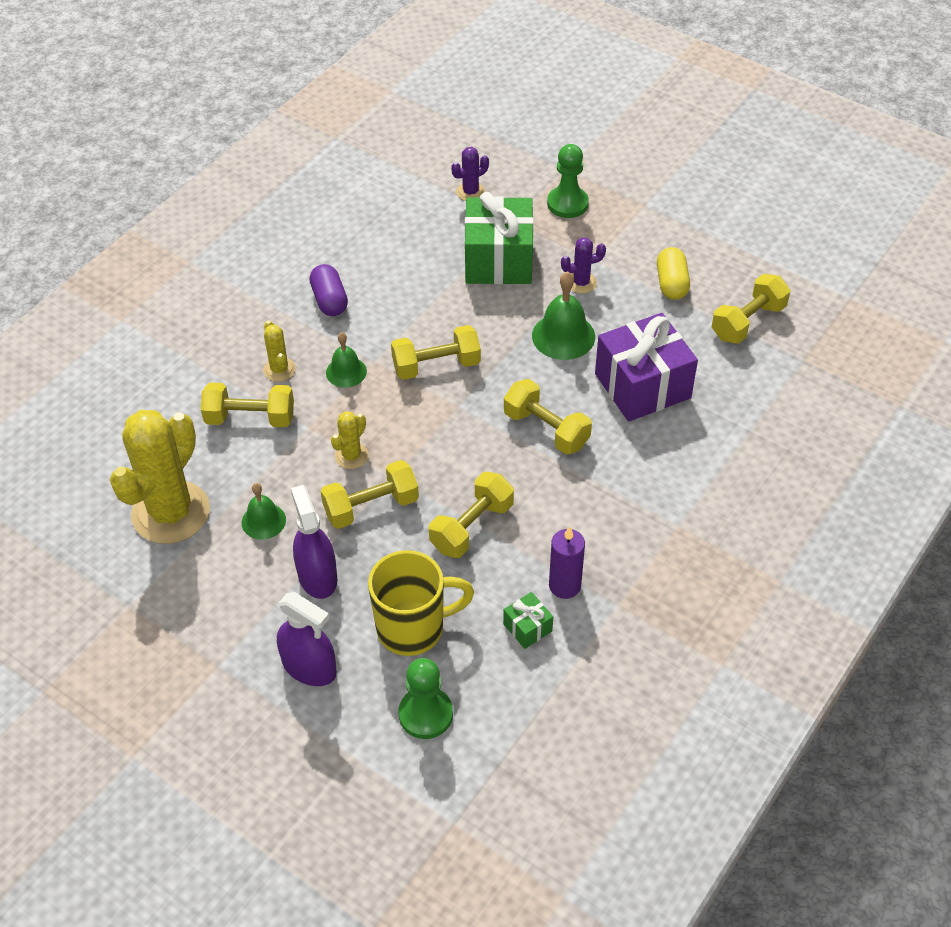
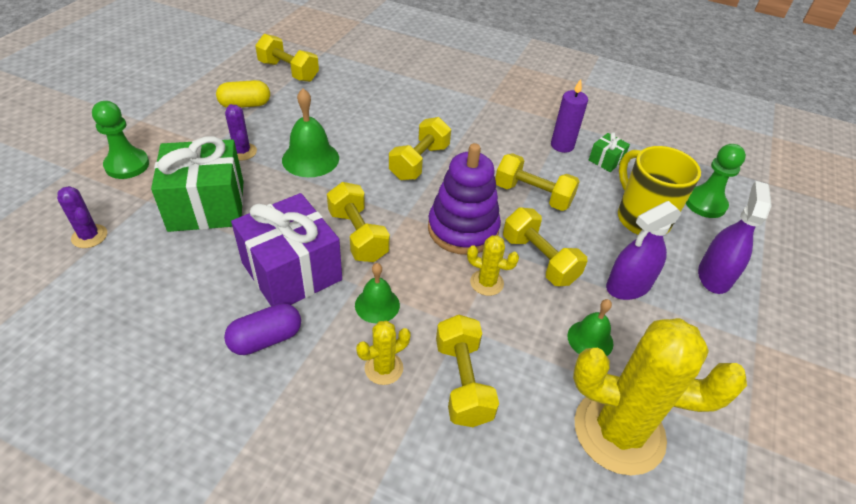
camera: 105 degrees left, 5 degrees down
purple gift [595,313,698,422] -> purple gift moved to [231,193,342,306]
none -> purple stacking toy [428,143,501,255]

